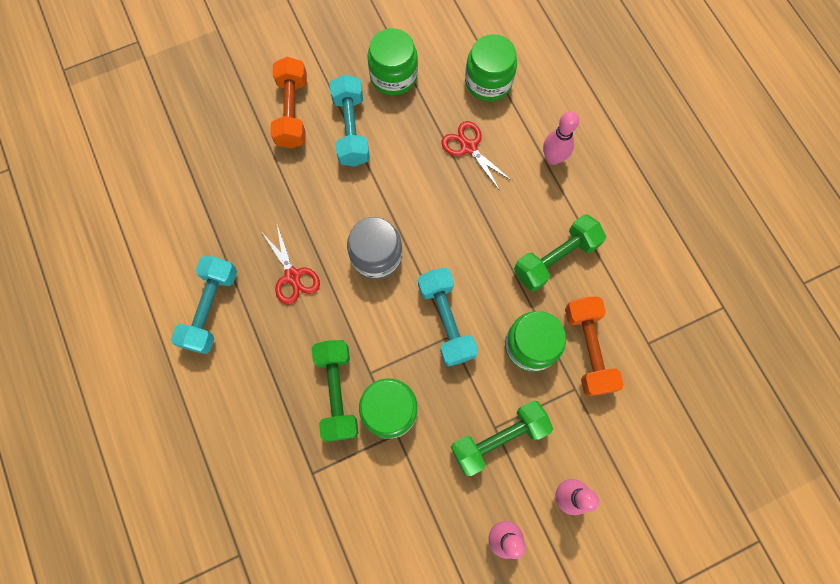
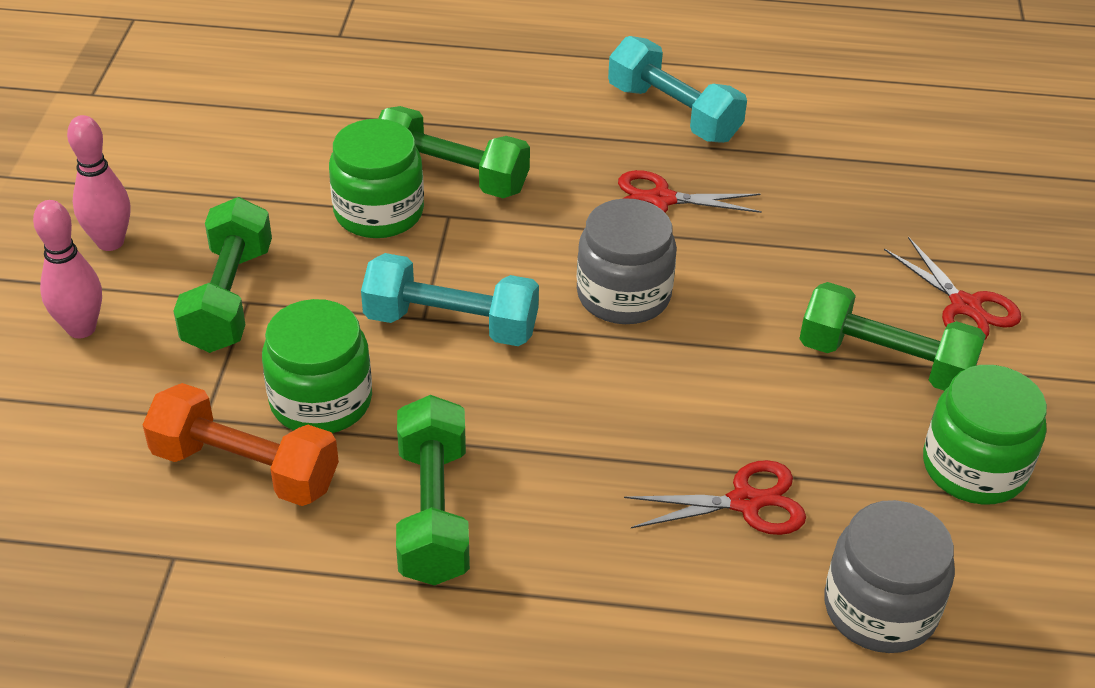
camera: 120 degrees right, 30 degrees down
orange dumbbell [270,57,307,149] -> red scissors [884,237,1021,339]
turquoise dumbbell [330,75,370,166] -> green dumbbell [799,282,986,391]
green jar [465,34,517,101] -> grey jar [824,500,955,653]
pink bowling pin [543,111,579,165] -> none

